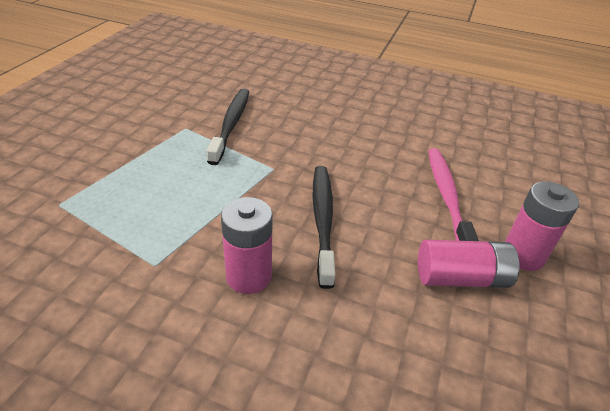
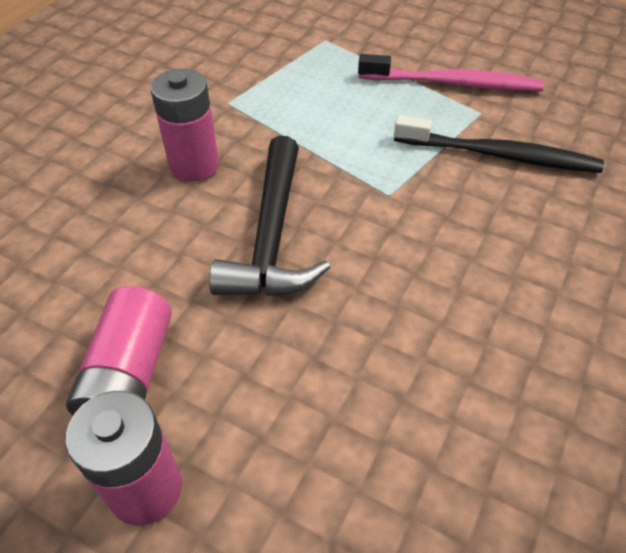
camera: 100 degrees right, 10 degrees up
black toothbrush [312,166,335,289] -> black hammer [209,136,330,296]
pink toothbrush [428,148,479,241] -> pink toothbrush moved to [358,54,544,91]

